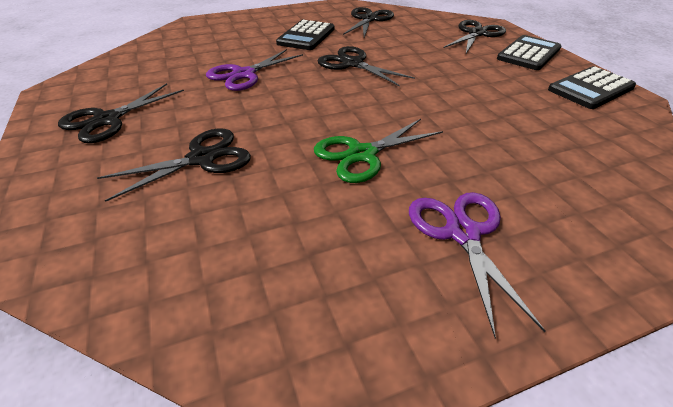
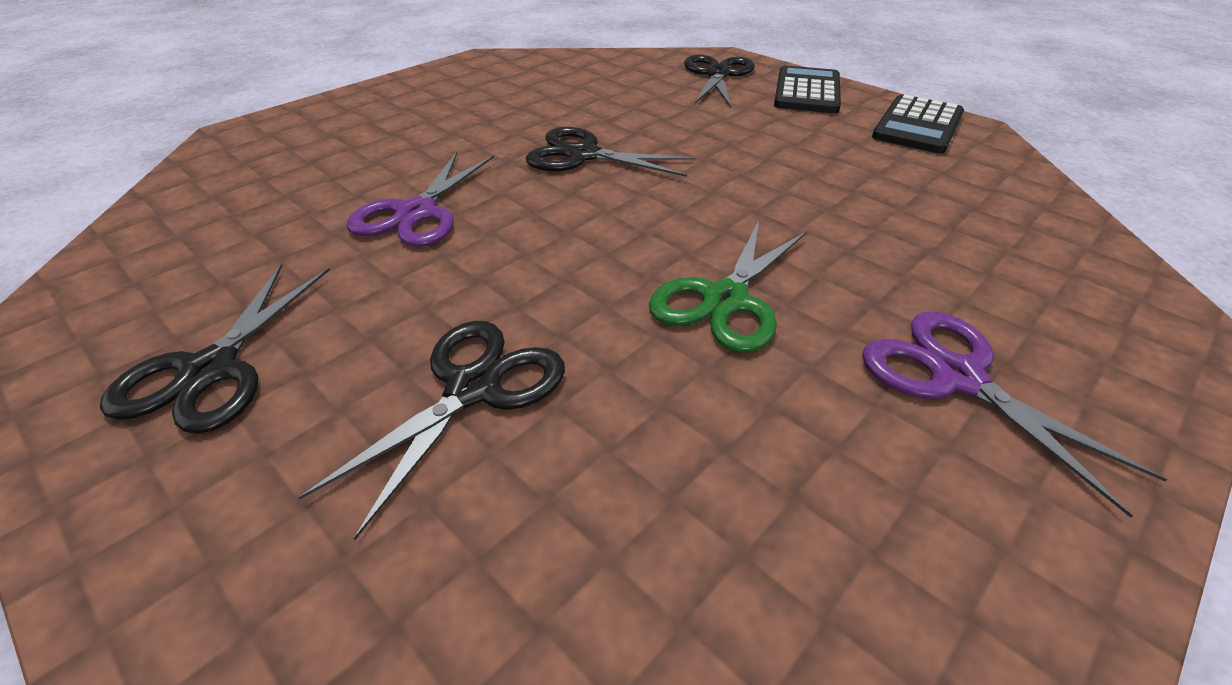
camera: 25 degrees left, 0 degrees up
black calculator [276,20,334,50] -> none
black scissors [343,7,394,37] -> none

